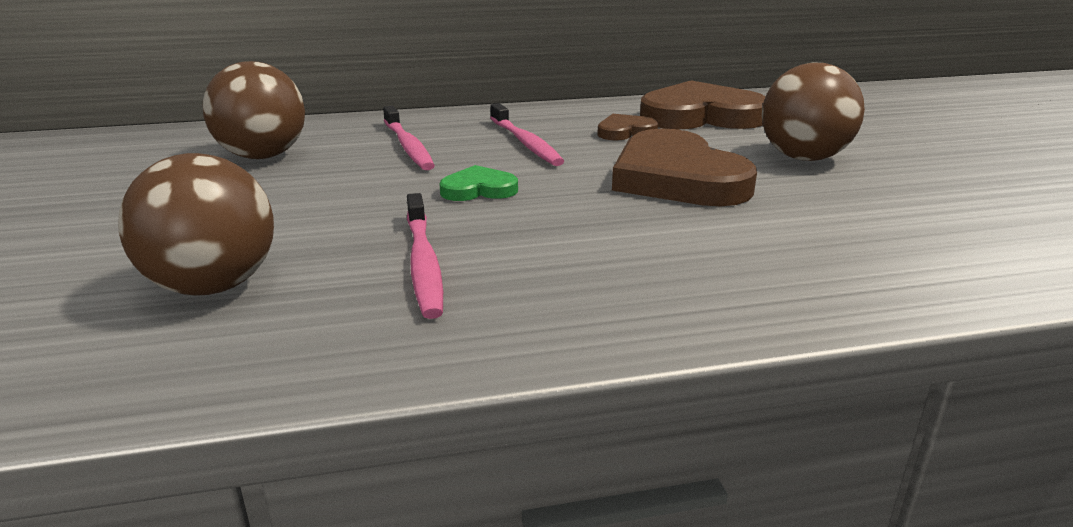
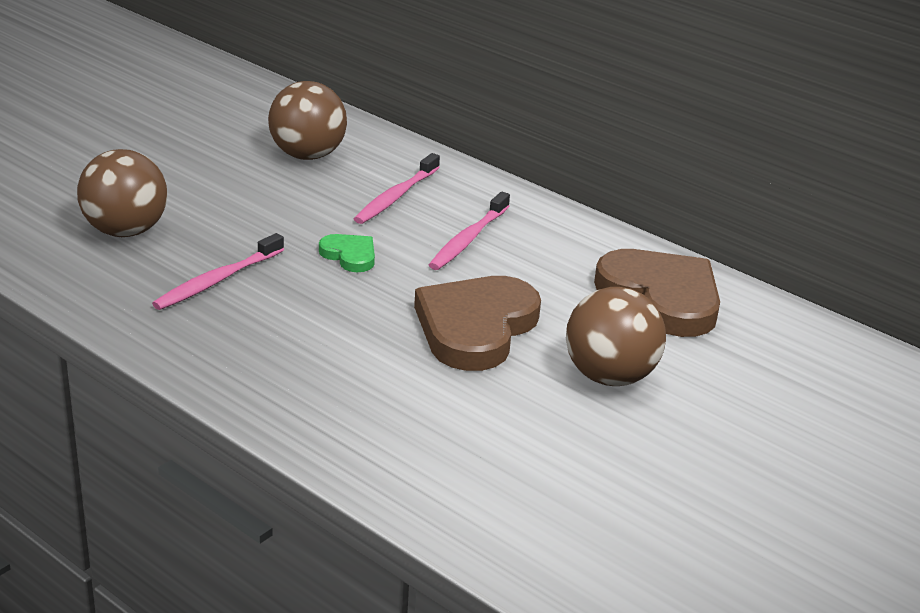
camera: 50 degrees right, 5 degrees up
brown heart [597,114,658,141] -> none

